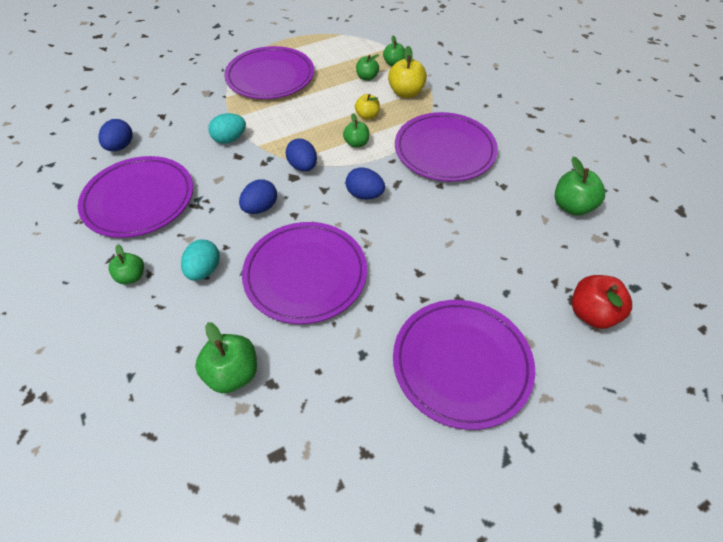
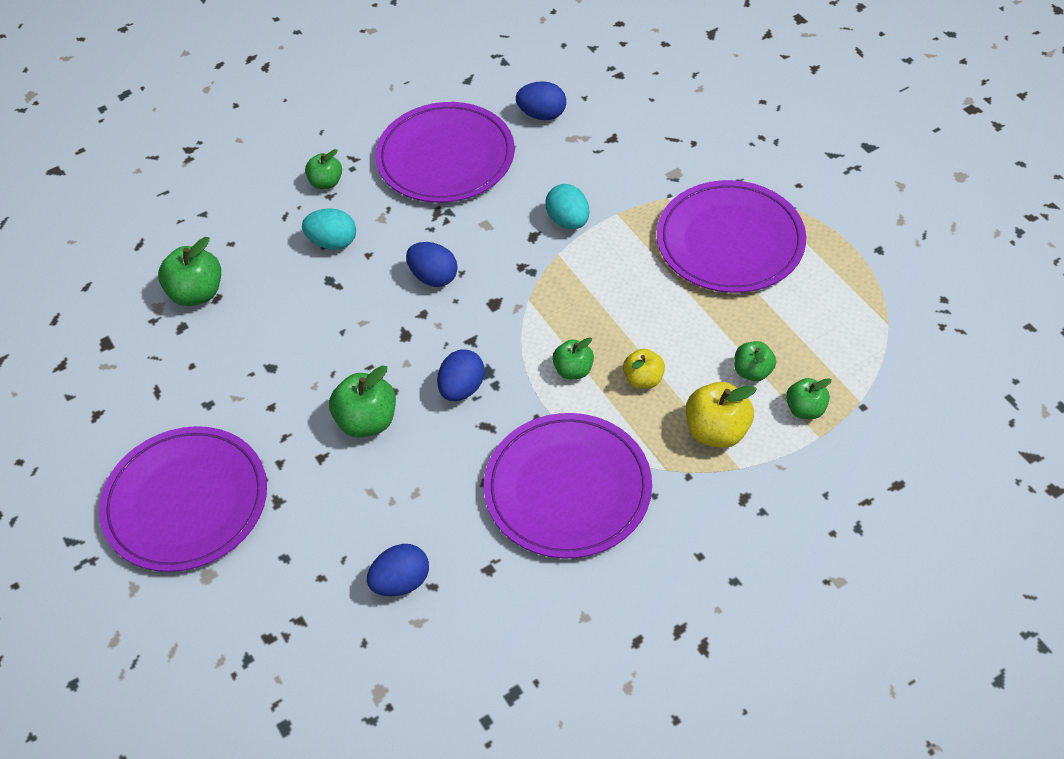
camera: 90 degrees right, 0 degrees up
purple plate [242,222,367,324] -> none
blue egg [285,139,317,171] -> blue egg moved to [367,544,429,596]
green apple [555,157,605,215] -> green apple moved to [329,365,396,438]
red apple [572,275,632,329] -> none

